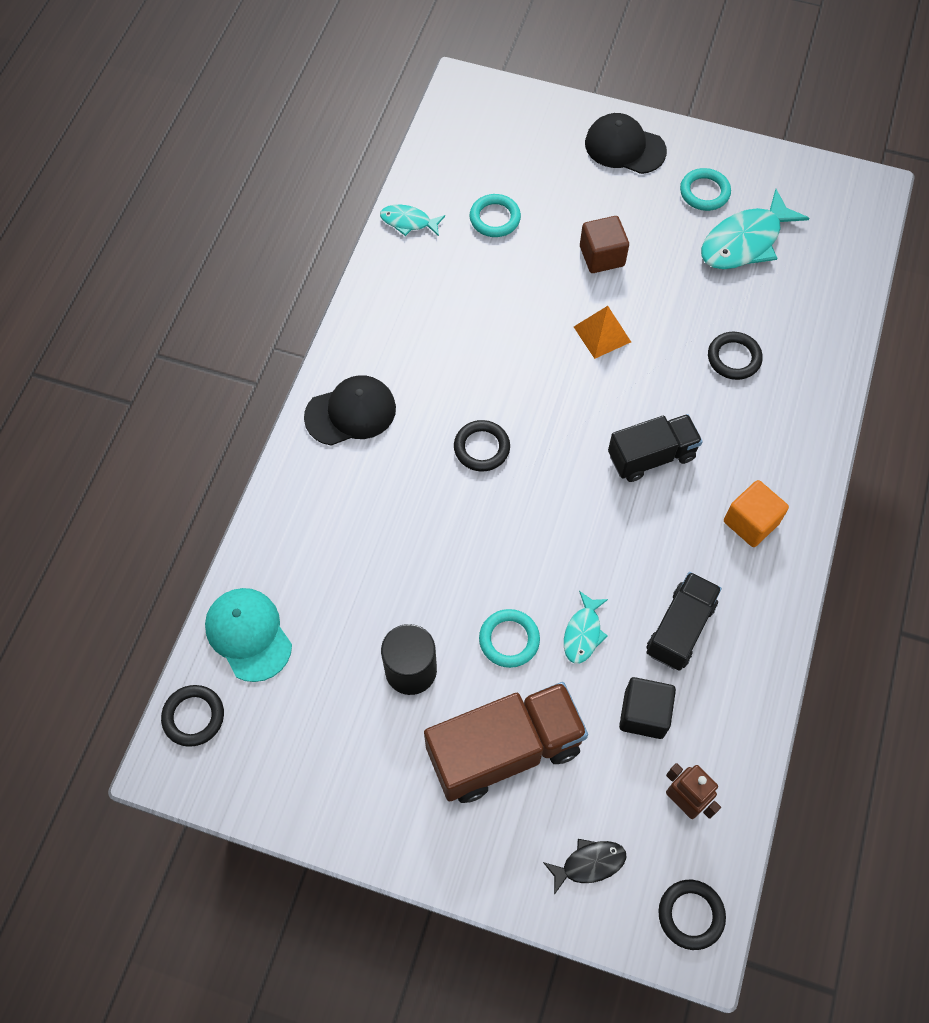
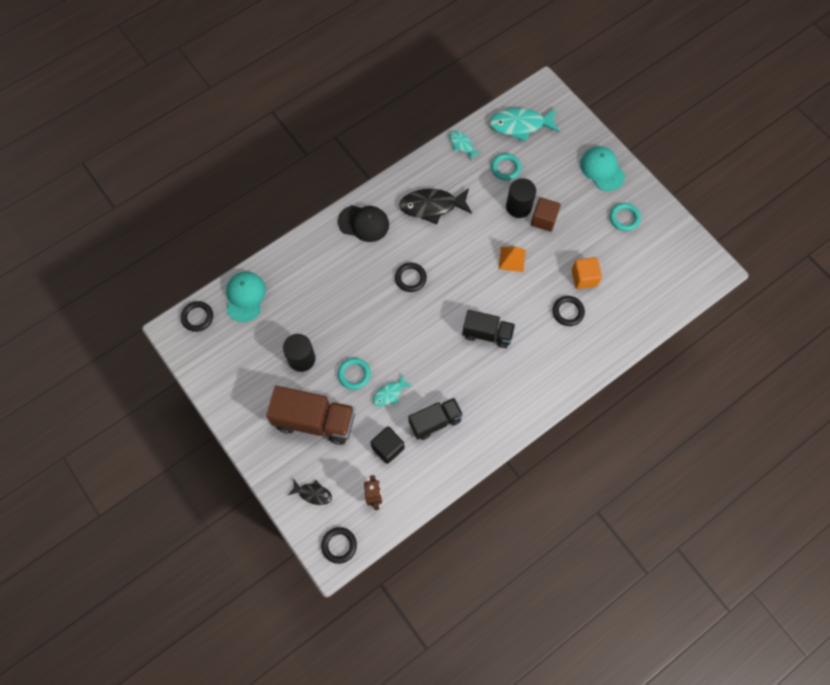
camera: 35 degrees right, 5 degrees up
black cap [585,113,667,174] -> turquoise cap [580,146,625,191]
turquoise fish [701,189,810,269] -> turquoise fish moved to [489,108,560,142]
orange cube [724,480,789,547] -> orange cube moved to [572,257,602,289]
none -> black fish [399,188,472,224]
none -> black cylinder [506,178,536,218]

